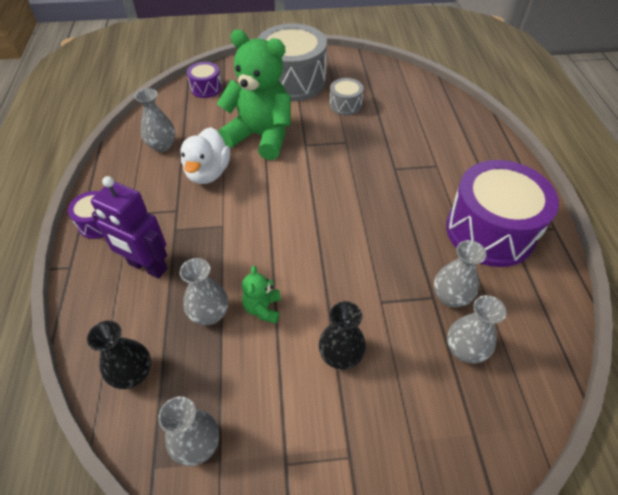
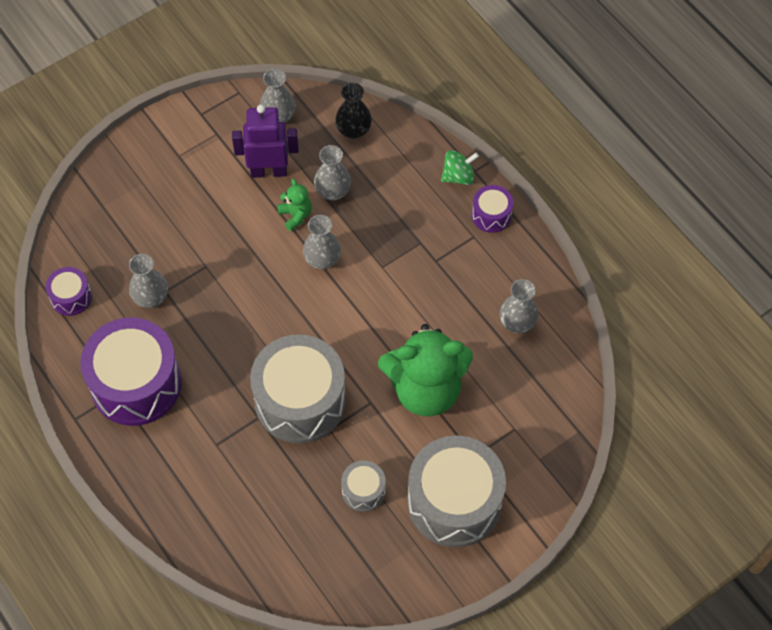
camera: 150 degrees right, 10 degrees up
purple robot [91,176,167,279] -> purple robot moved to [232,105,299,178]
white duck [181,127,230,184] -> none
purple drum [187,62,222,98] -> purple drum moved to [46,267,92,316]
black vase [319,301,366,370] -> none
grey vase [447,295,507,364] -> grey vase moved to [303,215,341,269]
none -> grey drum [250,334,346,443]
none -> green spinning top [441,150,479,185]

